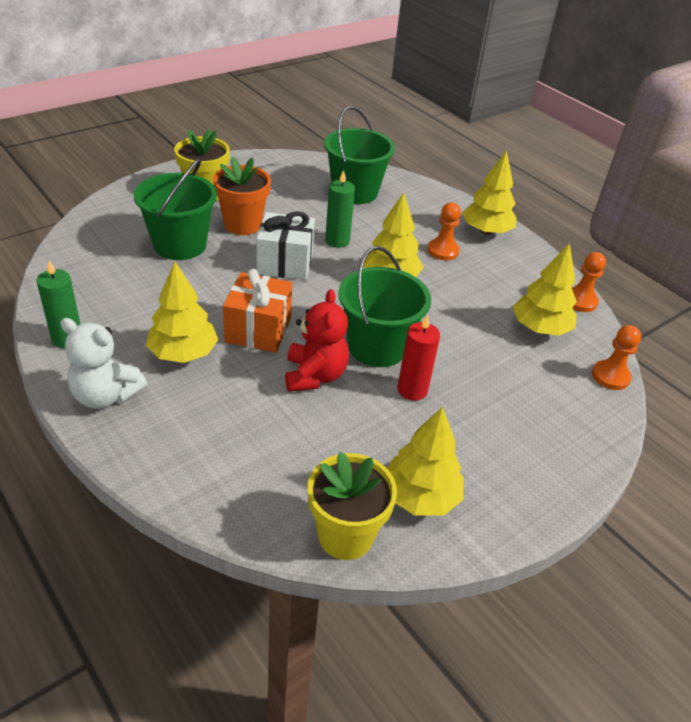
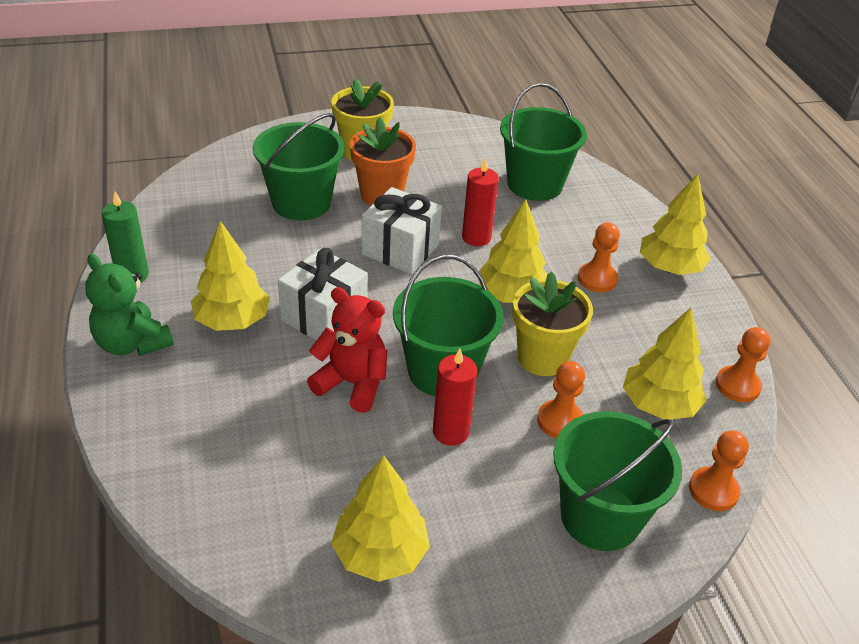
camera: 25 degrees right, 0 degrees up
white teddy bear [60,318,147,409] -> green teddy bear [85,254,174,356]
orange gift [223,269,292,353] -> white gift [278,248,368,341]
red teddy bear [285,289,349,392] -> red teddy bear turned 90 degrees counterclockwise [307,287,387,413]
yellow flower pot [308,452,397,560] -> yellow flower pot moved to [512,272,593,376]
green candle [325,170,355,248] -> red candle [462,157,499,246]
none -> orange pawn [537,361,585,438]
none -> green bucket [553,411,682,551]

